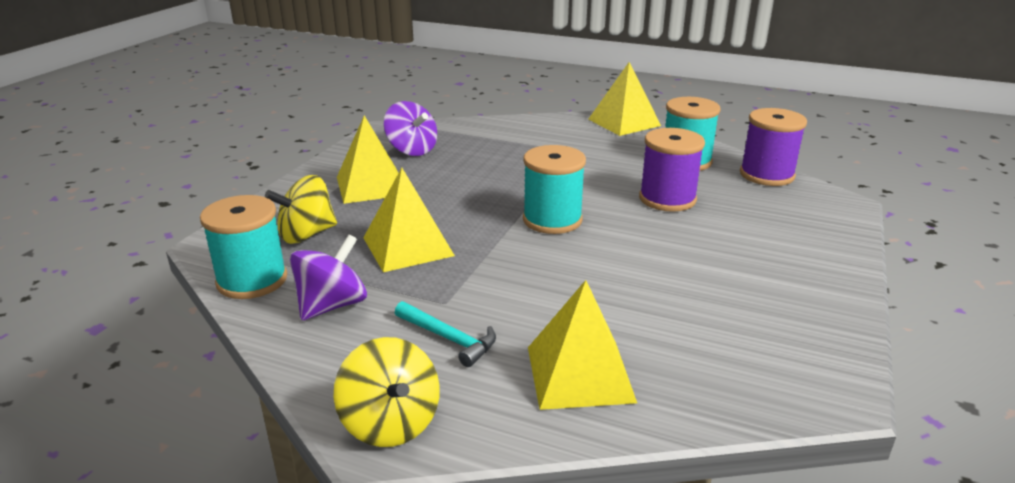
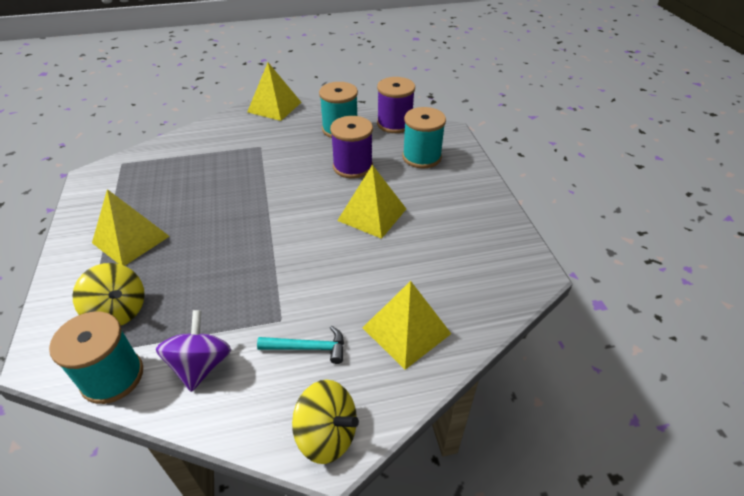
camera: 35 degrees left, 15 degrees up
yellow spinning top [265,175,337,244] -> yellow spinning top turned 75 degrees counterclockwise [72,263,145,325]
yellow pyramid [363,168,455,272] -> yellow pyramid moved to [337,165,406,239]
purple spinning top [384,101,437,156] -> none
turquoise spool [523,145,586,234] -> turquoise spool moved to [402,107,446,168]

